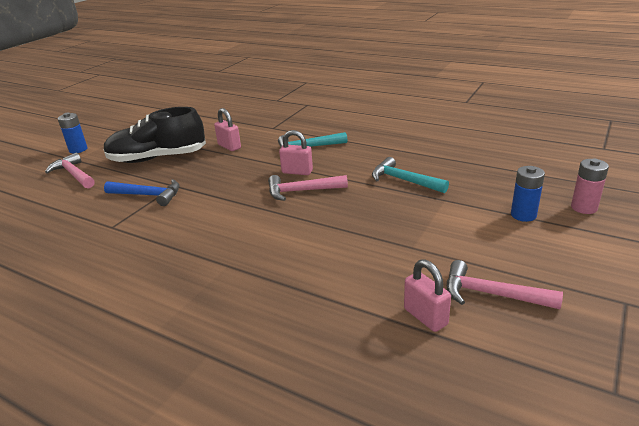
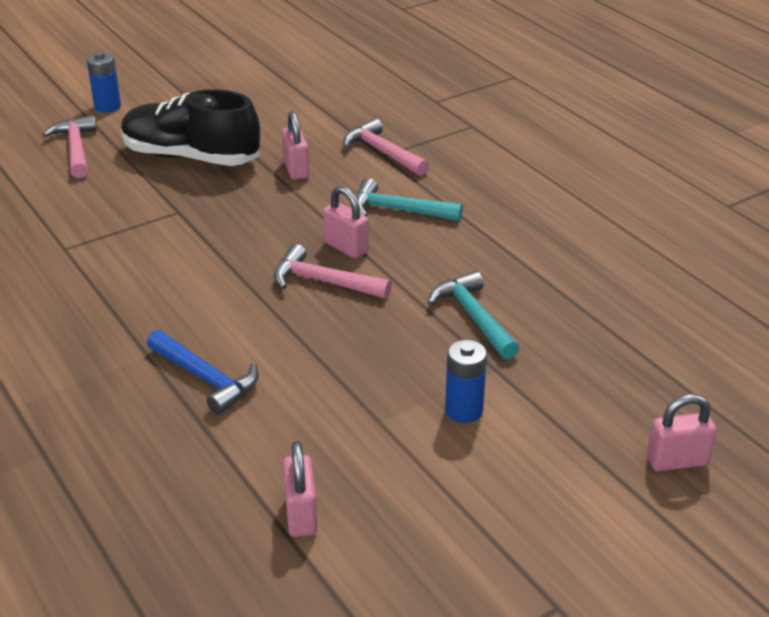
camera: 25 degrees right, 5 degrees up
blue hammer [104,179,180,206] -> blue hammer moved to [147,330,259,415]
pink hammer [447,260,563,309] -> pink hammer moved to [343,118,429,176]
blue battery [511,166,545,222] -> blue battery moved to [445,340,487,423]
pink battery [571,159,609,214] -> pink padlock [647,394,717,471]

